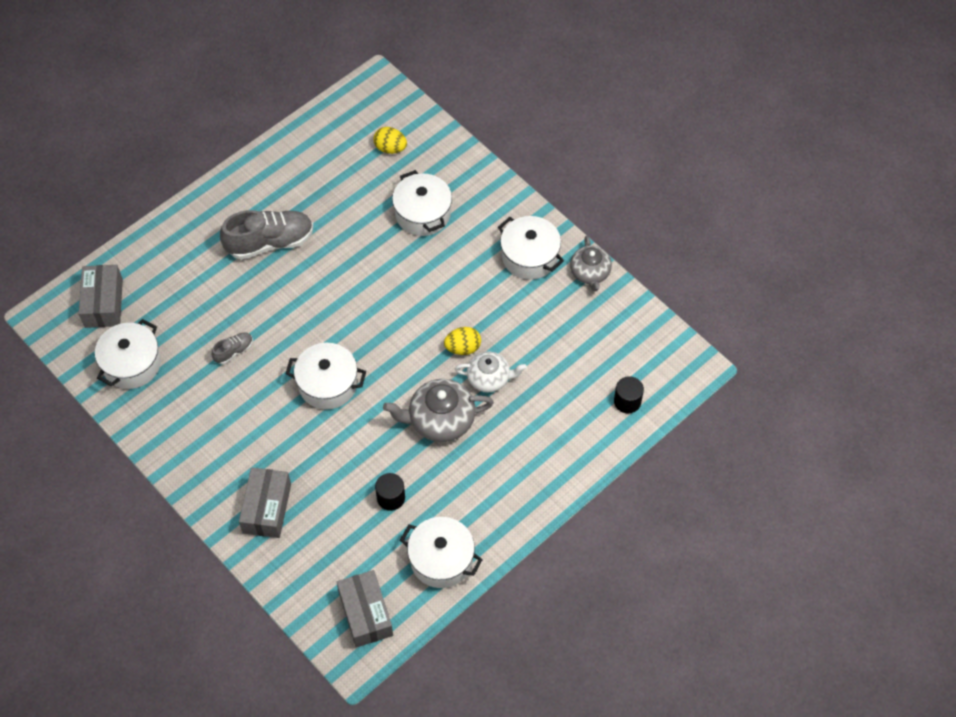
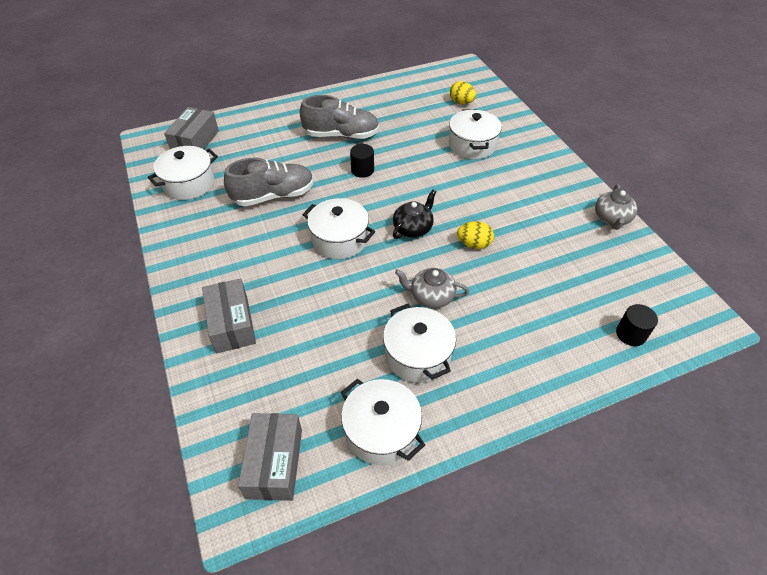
camera: 20 degrees right, 10 degrees down
grey shoe [212,332,253,364] -> grey shoe [224,158,314,206], size x2.09
grey box [239,468,291,538] -> grey box turned 45 degrees counterclockwise [202,278,256,353]
black cylinder [375,473,405,511] -> black cylinder moved to [350,144,374,178]
grey teapot [383,379,494,442] -> grey teapot [395,268,469,309], size x0.66
white teapot [455,351,527,392] -> none
white pot [498,216,564,280] -> white pot moved to [383,304,456,383]
none -> black teapot [393,190,436,239]

